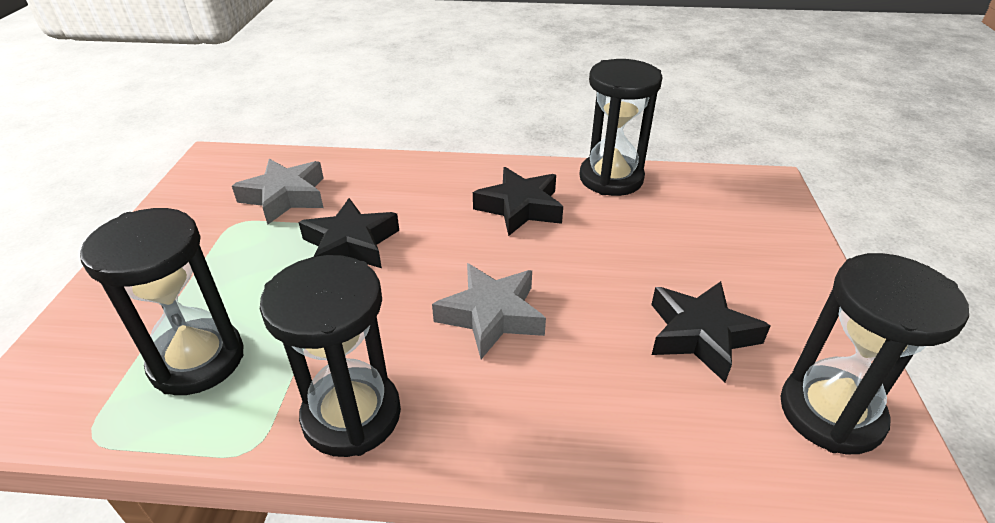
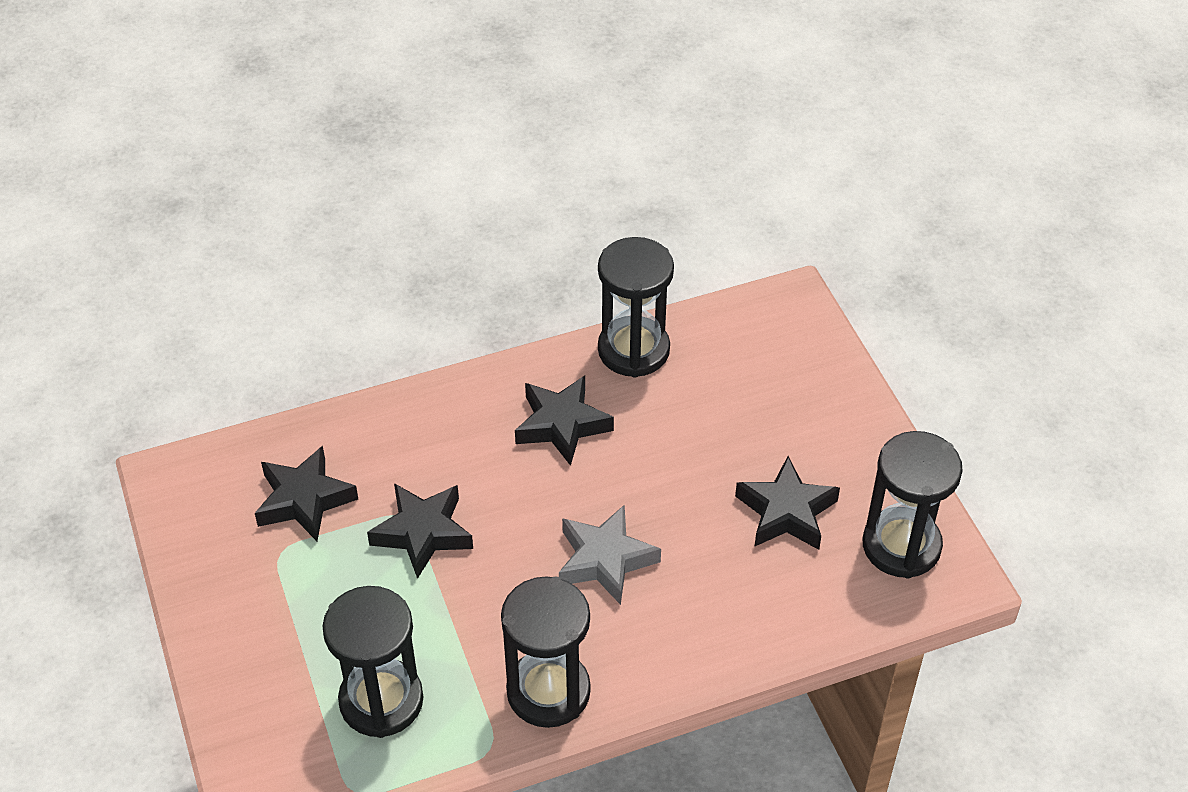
camera: 25 degrees left, 10 degrees up
grey star [232,159,324,224] -> black star [255,446,358,541]

